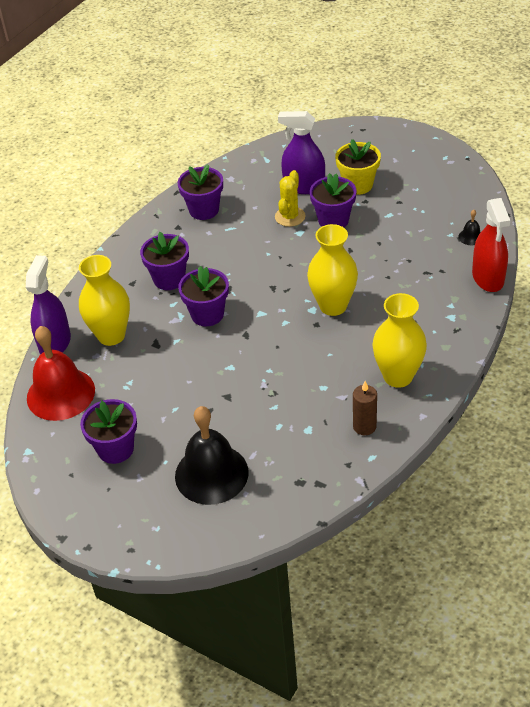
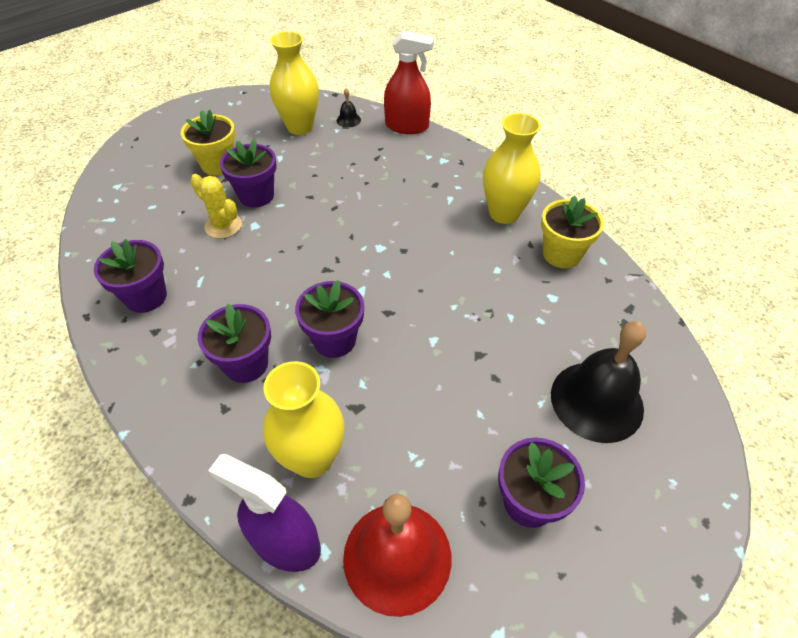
camera: 75 degrees left, 5 degrees up
purple spray bottle [278,111,325,194] -> none
yellow vase [307,224,358,316] -> yellow vase moved to [270,31,319,135]
brown candle [353,381,377,435] -> yellow flower pot [541,195,604,268]

